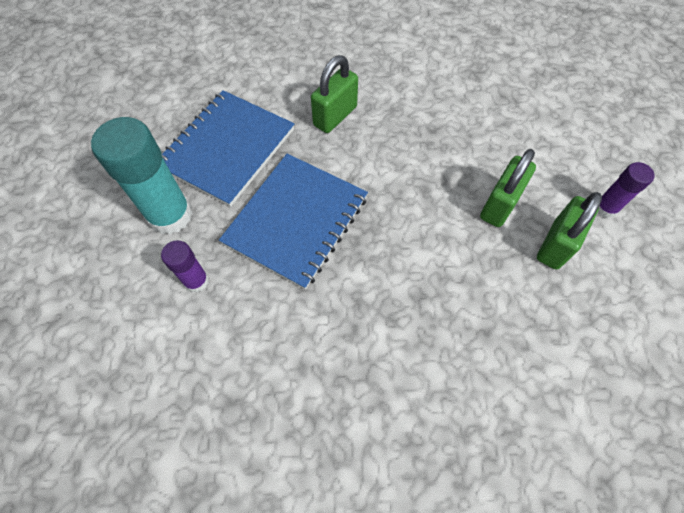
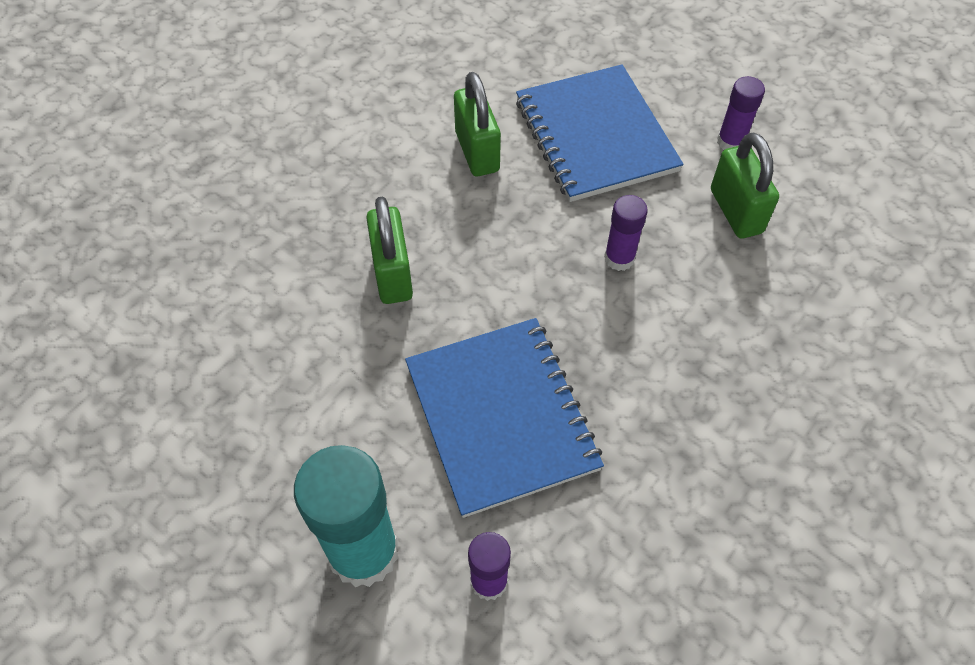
camera: 50 degrees left, 5 degrees down
blue notebook [162,90,294,207] -> blue notebook moved to [516,64,684,202]
green padlock [480,149,536,227] -> green padlock moved to [454,72,501,176]
none -> purple glue stick [604,195,648,271]

